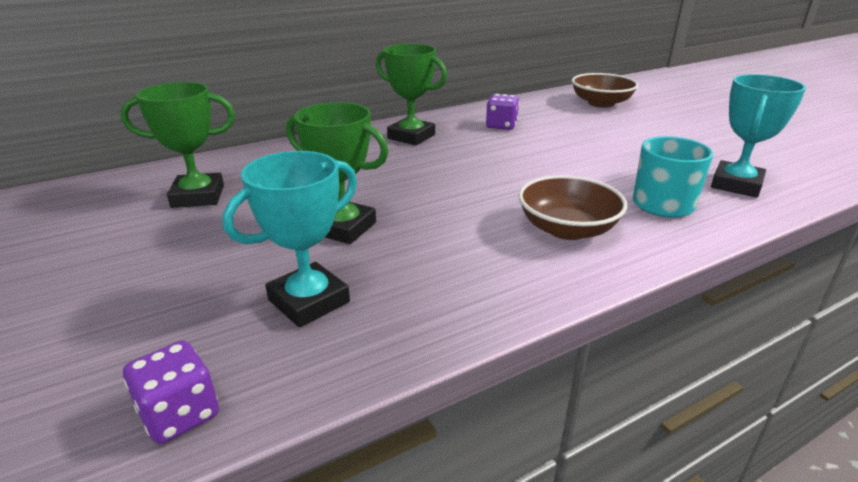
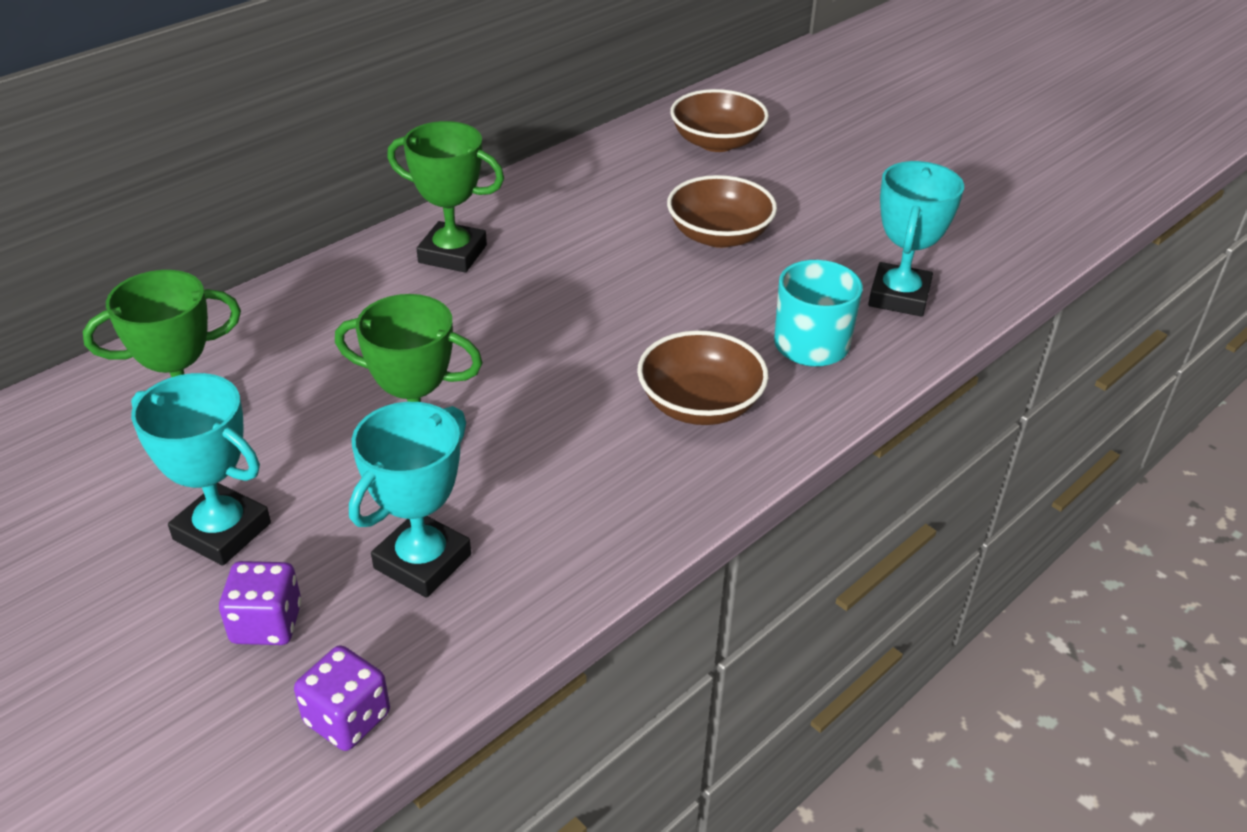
camera: 15 degrees left, 10 degrees up
purple dice [486,94,519,130] -> purple dice moved to [219,561,301,645]
none -> turquoise trophy [131,373,271,566]
none -> brown bowl [667,175,777,248]

